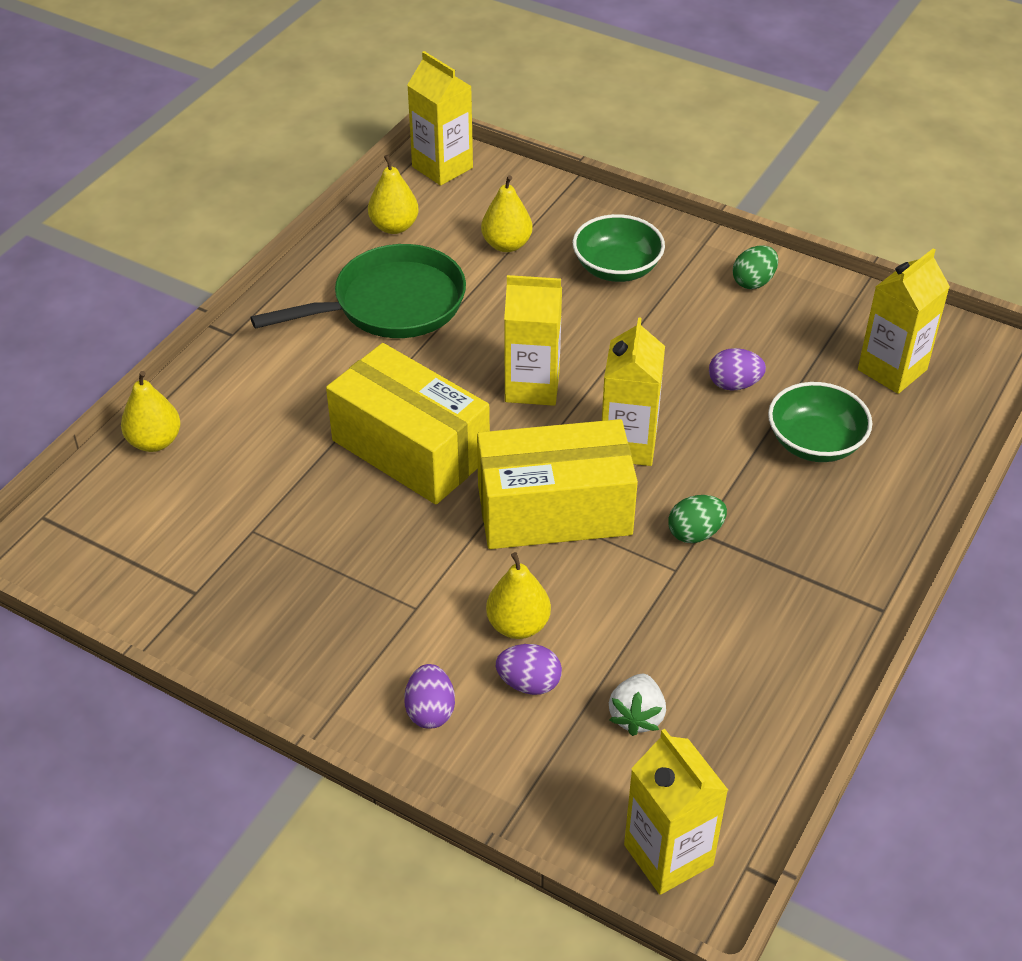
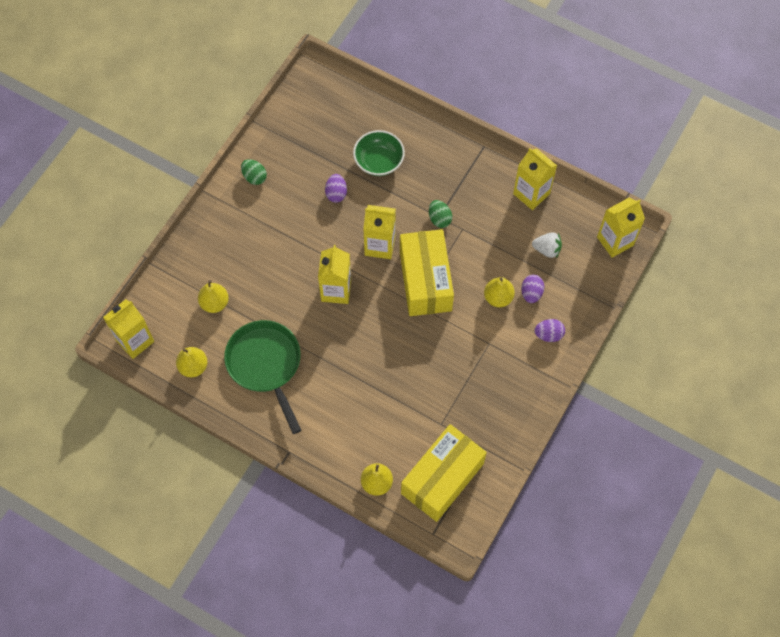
camera: 90 degrees left, 20 degrees up
yellow box [326,343,490,504] -> yellow box moved to [401,424,487,522]
green bowl [573,214,665,282] -> none
yellow carton [858,249,950,394] -> yellow carton moved to [513,148,557,210]

